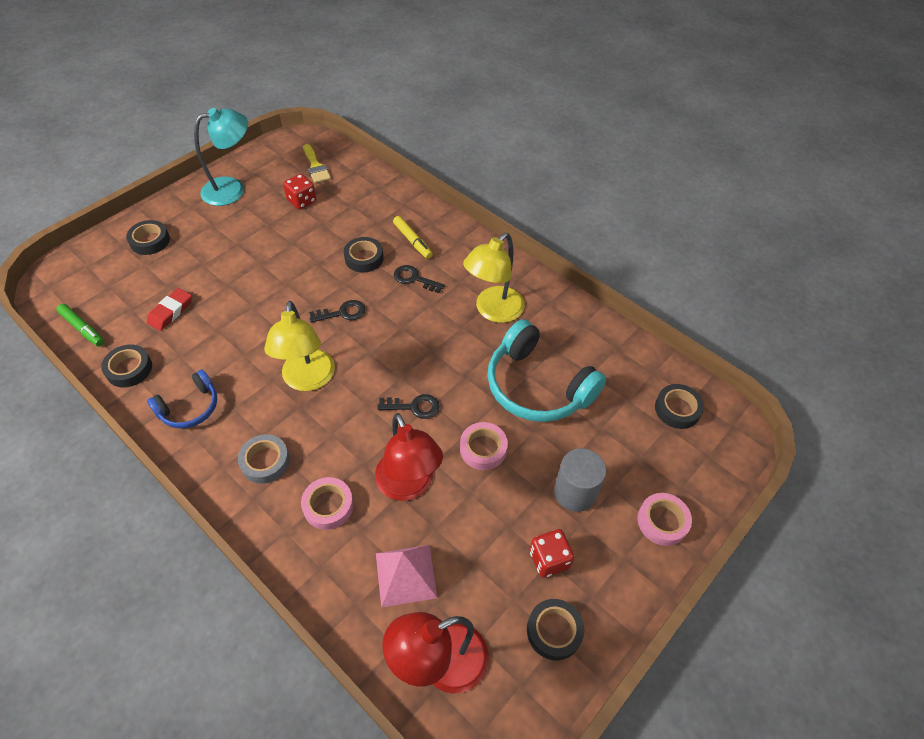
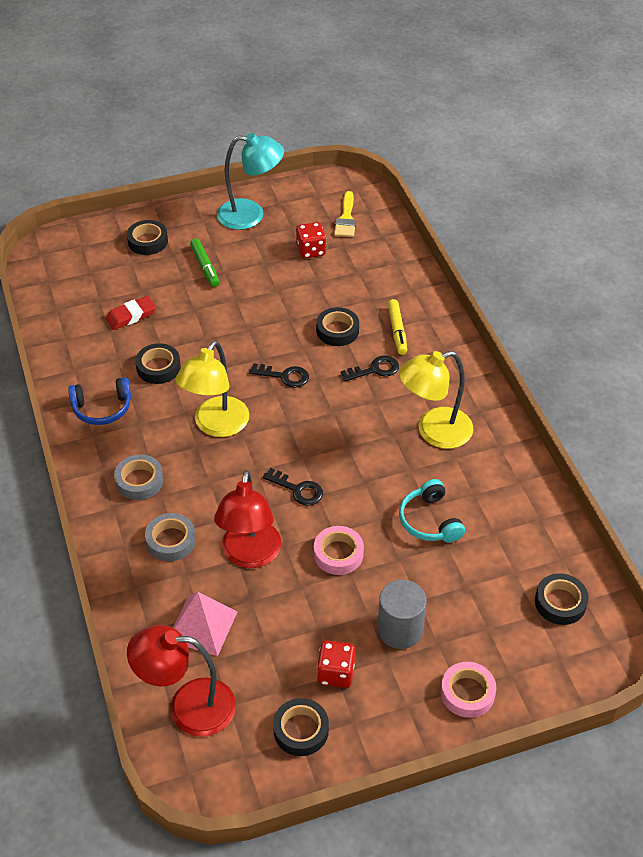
camera: 30 degrees right, 5 degrees down
green marker [56,304,104,347] -> green marker moved to [190,239,219,287]
black tape [101,344,152,388] -> black tape moved to [135,343,181,384]
pink tape [301,477,354,530] -> grey tape [145,513,196,561]
black key [394,265,445,293] -> black key turned 105 degrees clockwise [341,355,399,382]
turquoise headphones [487,319,606,422] -> turquoise headphones [399,479,465,543], size x0.56

